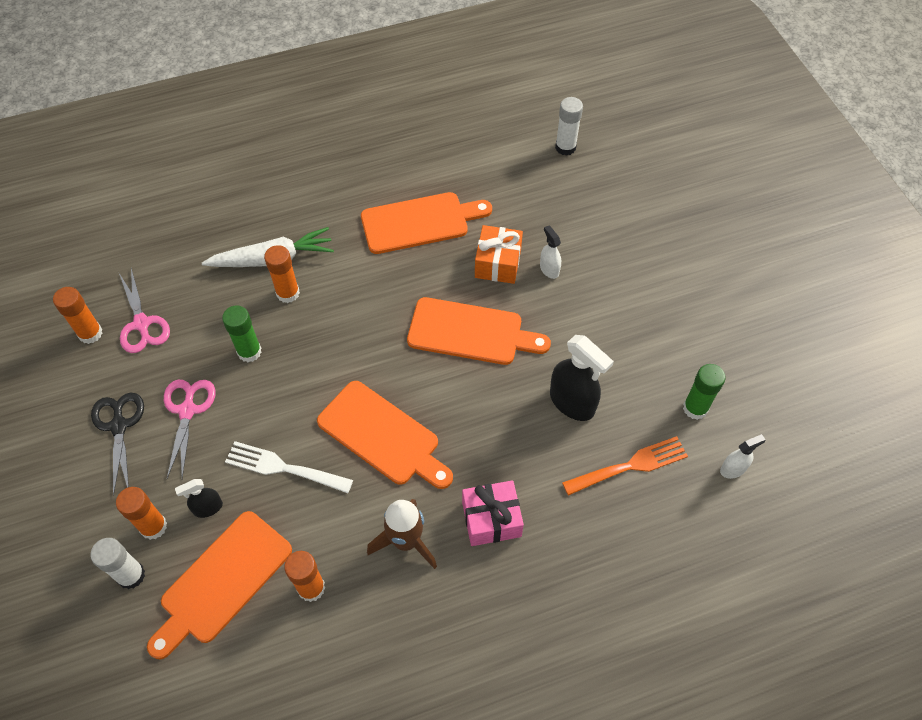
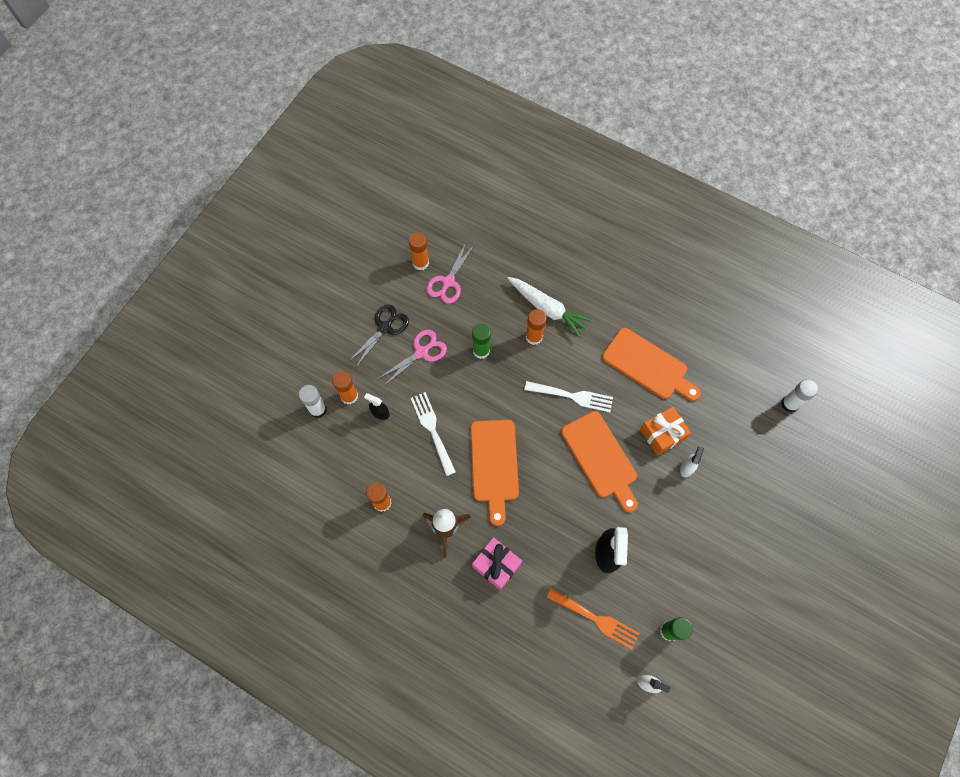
camera: 50 degrees right, 10 degrees up
orange cutting board [147,511,292,659] -> none
none -> white fork [524,381,613,412]

